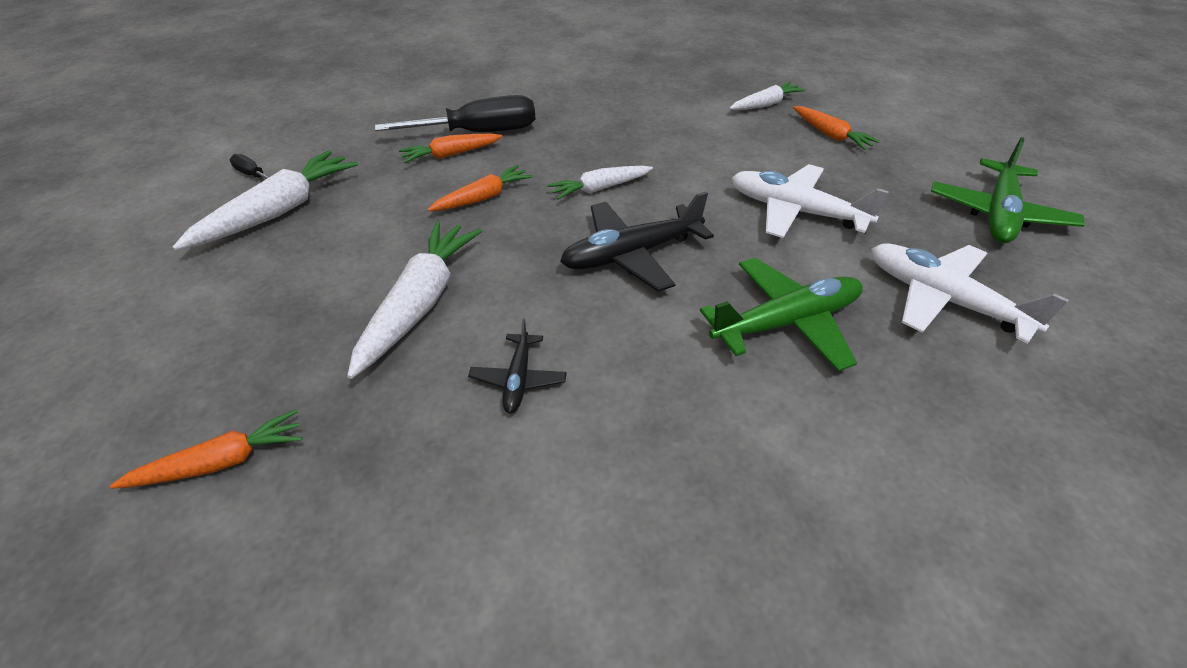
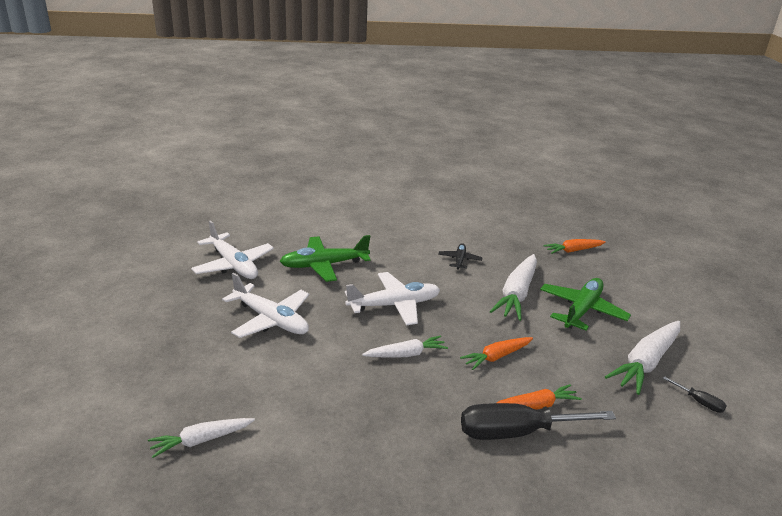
camera: 175 degrees left, 15 degrees down
black plane [560,192,714,292] -> white plane [345,272,440,325]
orange carrot [793,106,880,150] -> none
green plane [931,137,1085,243] -> green plane moved to [540,278,631,331]

